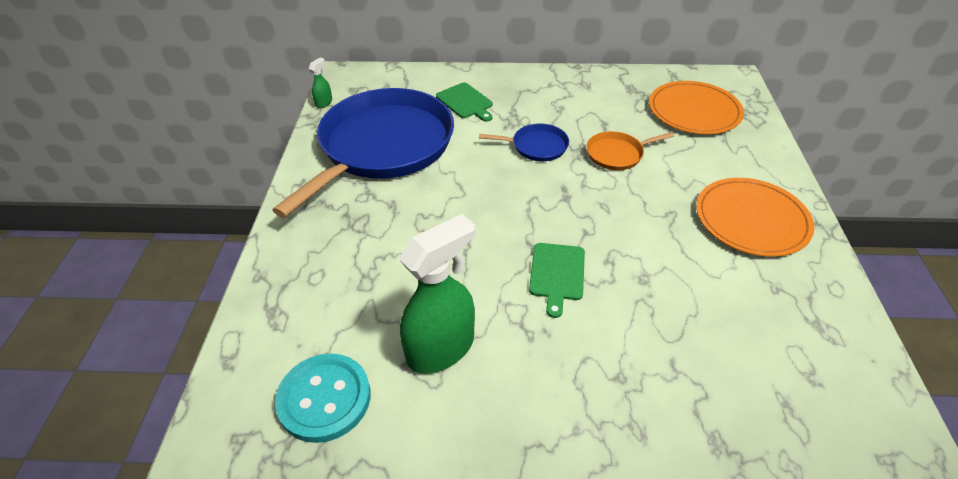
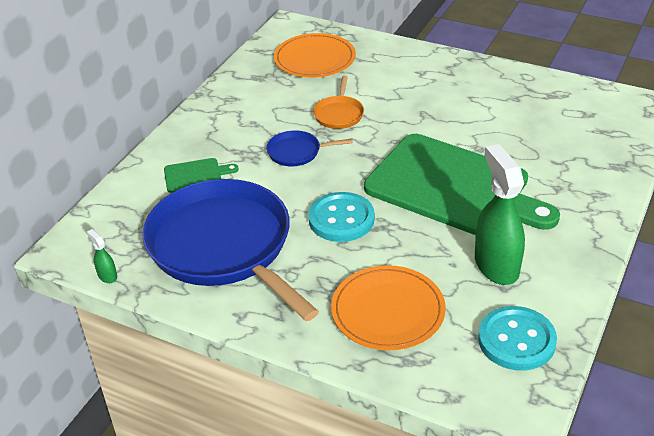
camera: 65 degrees left, 5 degrees down
blue pan [479,124,569,161] -> blue pan turned 120 degrees counterclockwise [266,130,353,166]
green cutting board [529,243,585,318] -> green cutting board [364,134,560,235], size x2.49
orange plate [696,178,814,257] -> orange plate moved to [331,265,446,351]
none -> turquoise button [308,192,375,242]

